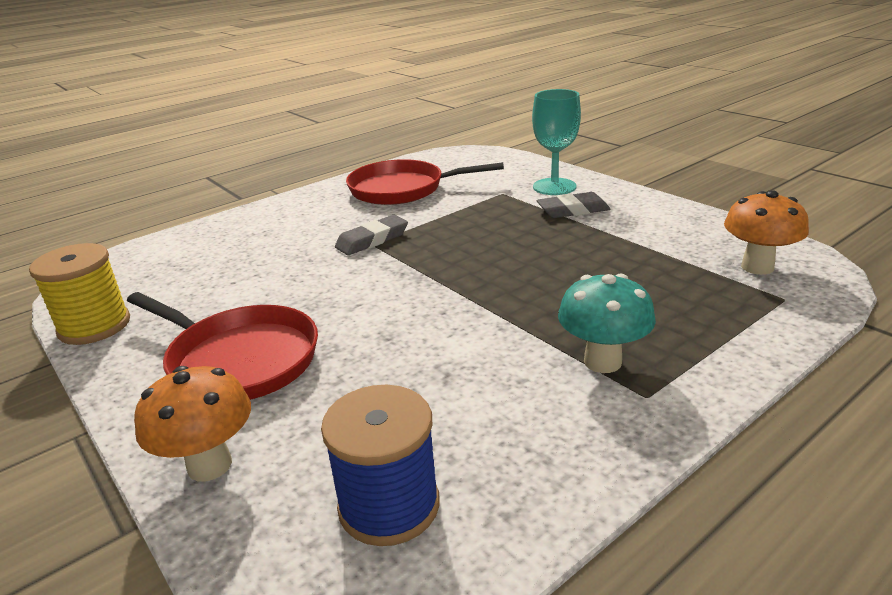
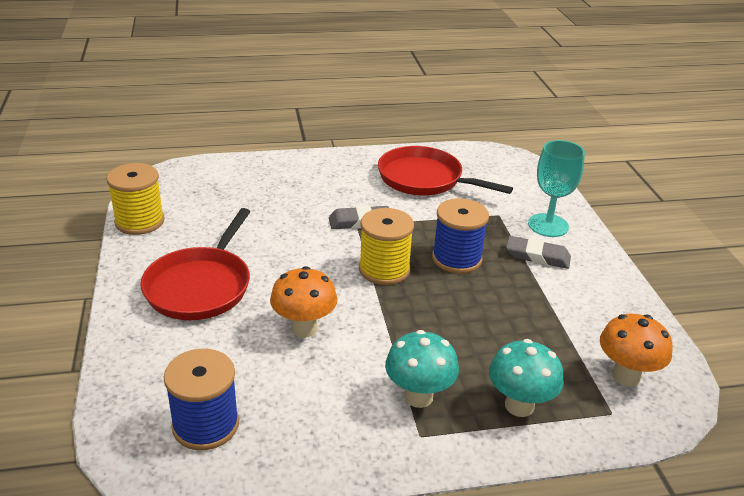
camera: 25 degrees right, 5 degrees up
red pan [127,292,318,400] -> red pan turned 45 degrees clockwise [140,208,251,320]
orange mushroom [134,366,251,481] -> orange mushroom moved to [270,266,337,338]
none -> yellow spool [359,208,414,285]
none -> blue spool [432,198,489,274]
none -> turquoise mushroom [489,339,564,417]

